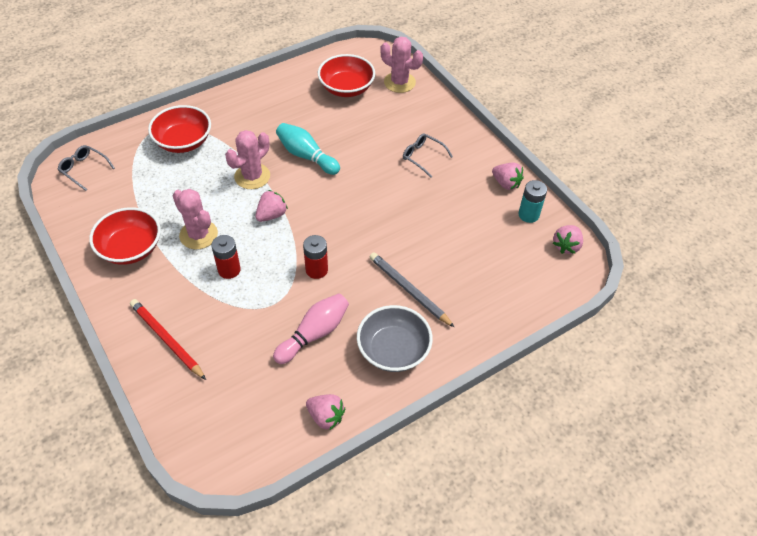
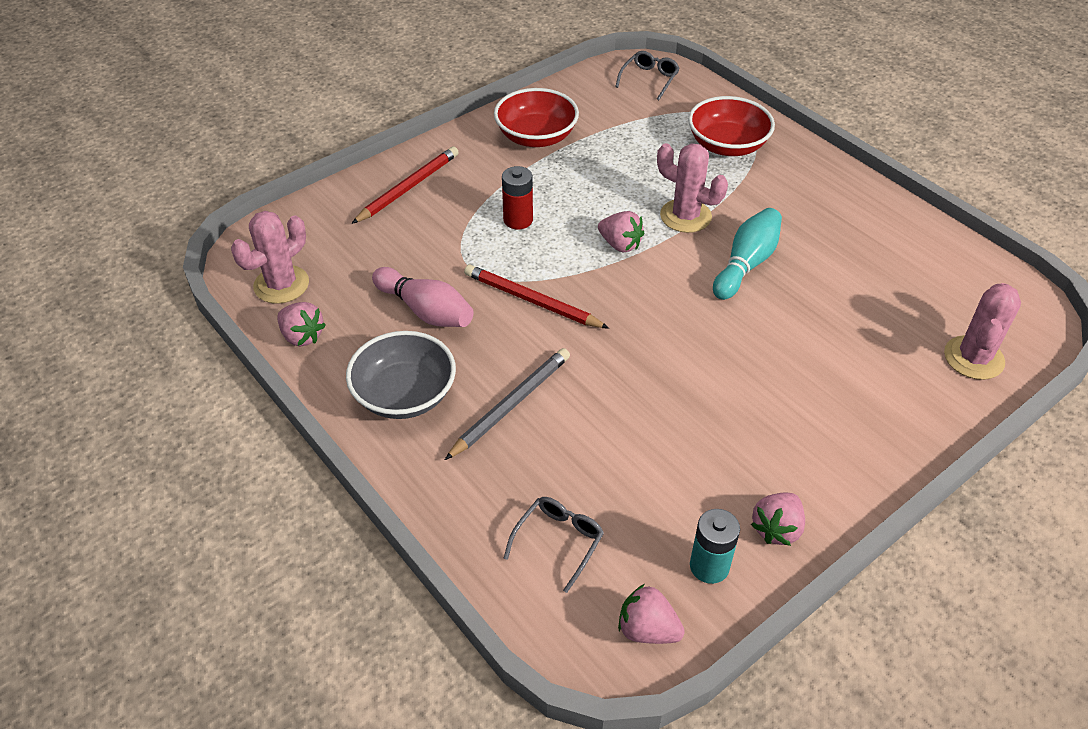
camera: 85 degrees right, 5 degrees down
pink cactus [173,189,218,249] -> pink cactus moved to [231,211,309,304]
red battery [303,235,328,279] -> red pencil [464,265,609,329]
pink strawberry [306,394,345,430] -> pink strawberry turned 75 degrees counterclockwise [277,302,326,346]
red bowl [318,54,375,97] -> none
grey glasses [403,133,453,178] -> grey glasses moved to [504,497,604,593]

